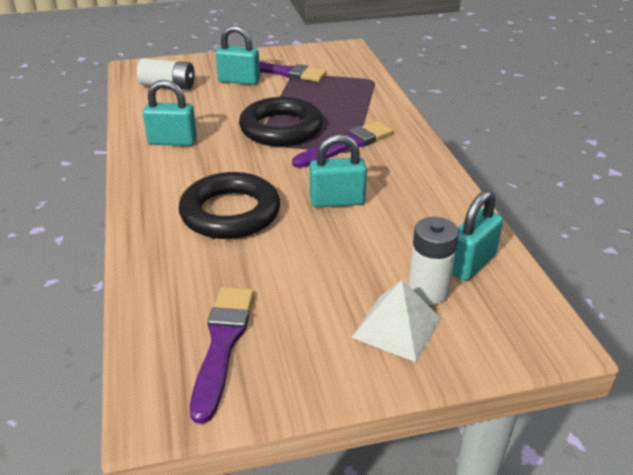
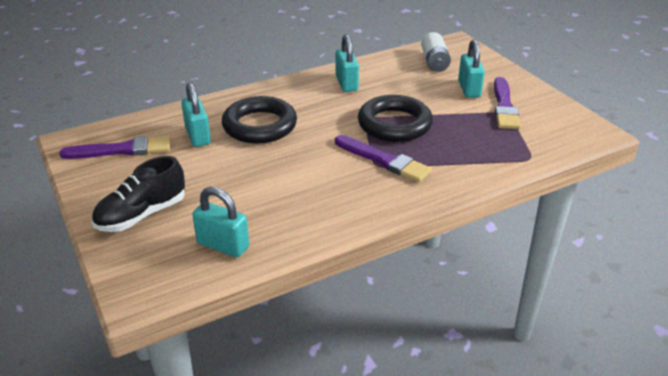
camera: 75 degrees right, 0 degrees up
turquoise padlock [310,134,367,208] -> turquoise padlock moved to [181,82,211,147]
white pyramid [351,280,441,362] -> black shoe [92,156,185,232]
white battery [408,217,459,305] -> none

